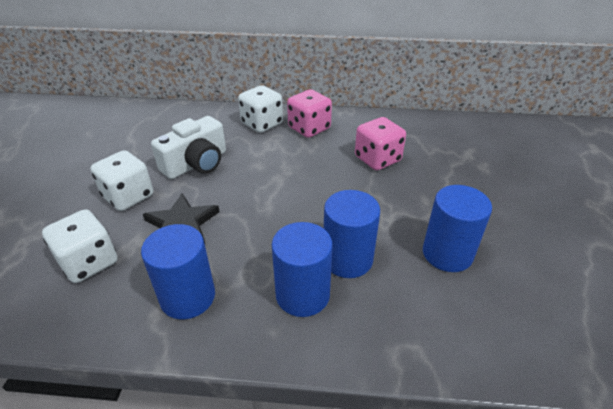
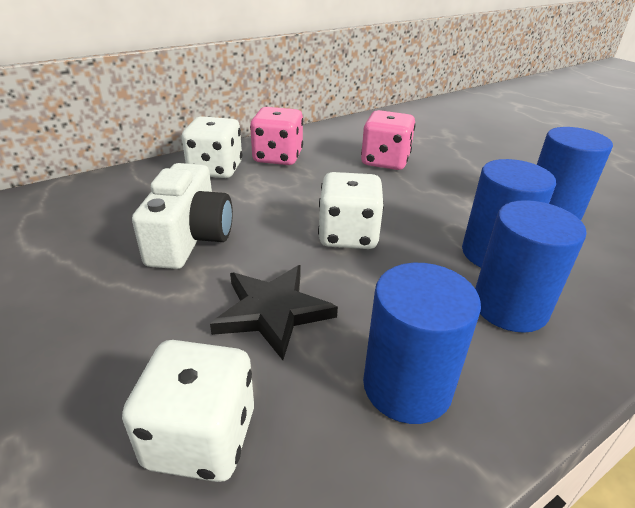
camera: 40 degrees left, 5 degrees down
white dice [91,150,153,211] -> white dice moved to [318,172,384,249]

